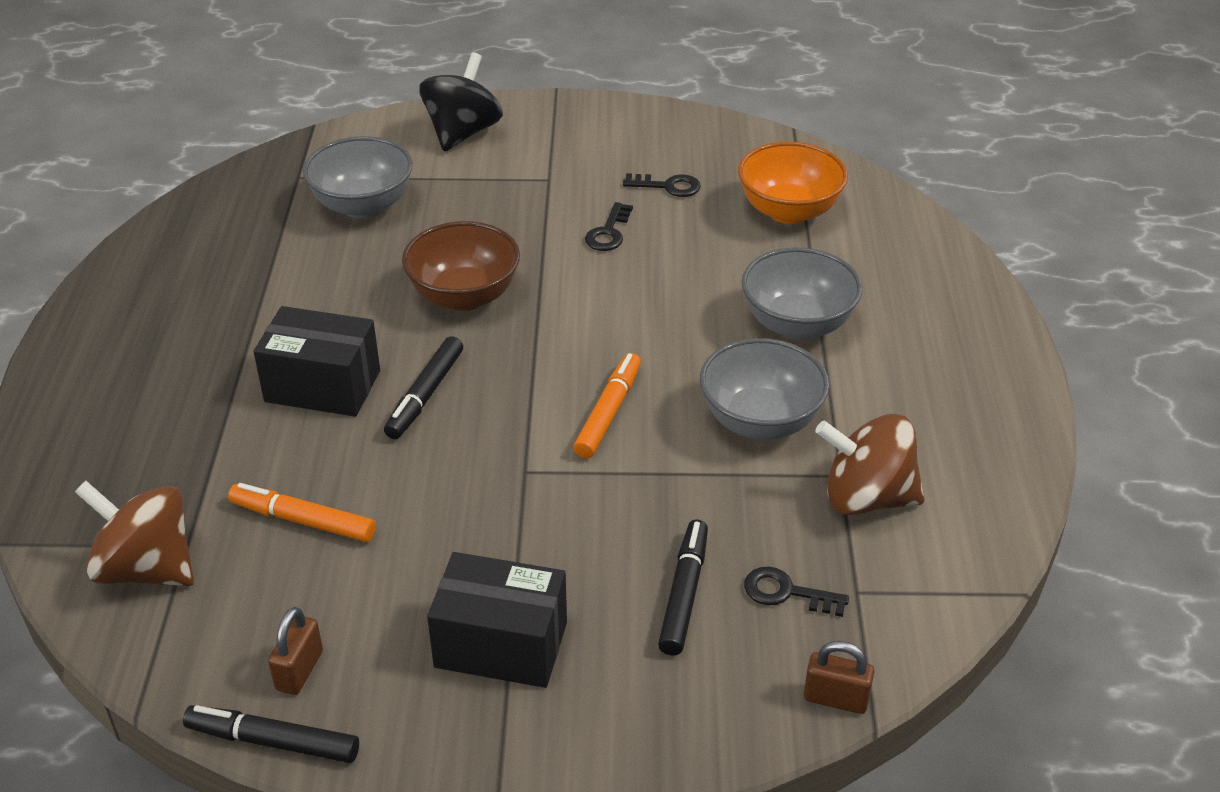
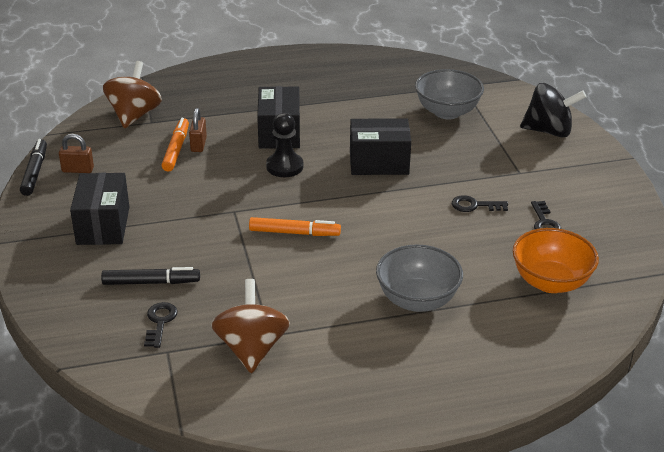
camera: 75 degrees right, 5 degrees down
black marker [384,336,463,439] -> black pawn [266,113,303,177]
brown bowl [402,221,520,311] -> black box [350,118,411,175]
grey bowl [700,338,830,440] -> none
brown padlock [804,641,875,714] -> brown padlock moved to [189,108,207,152]

